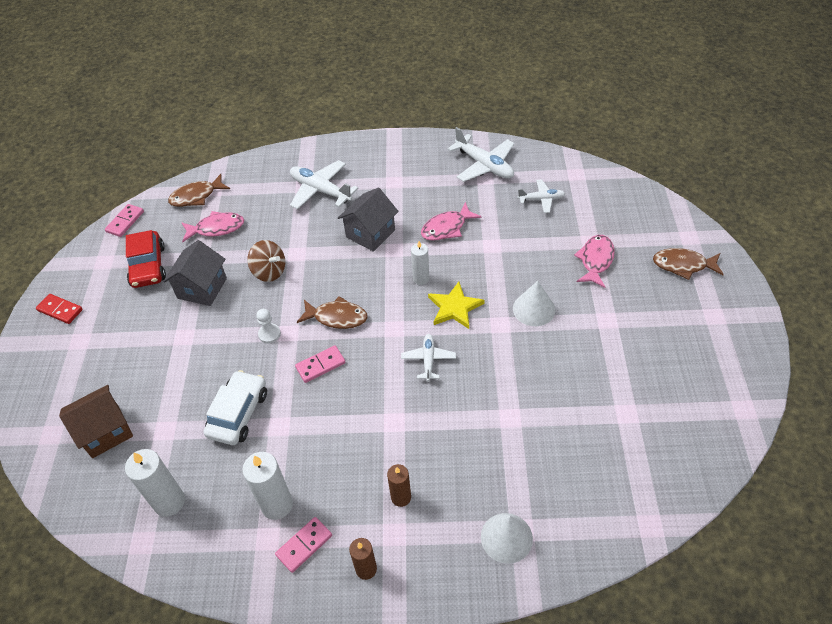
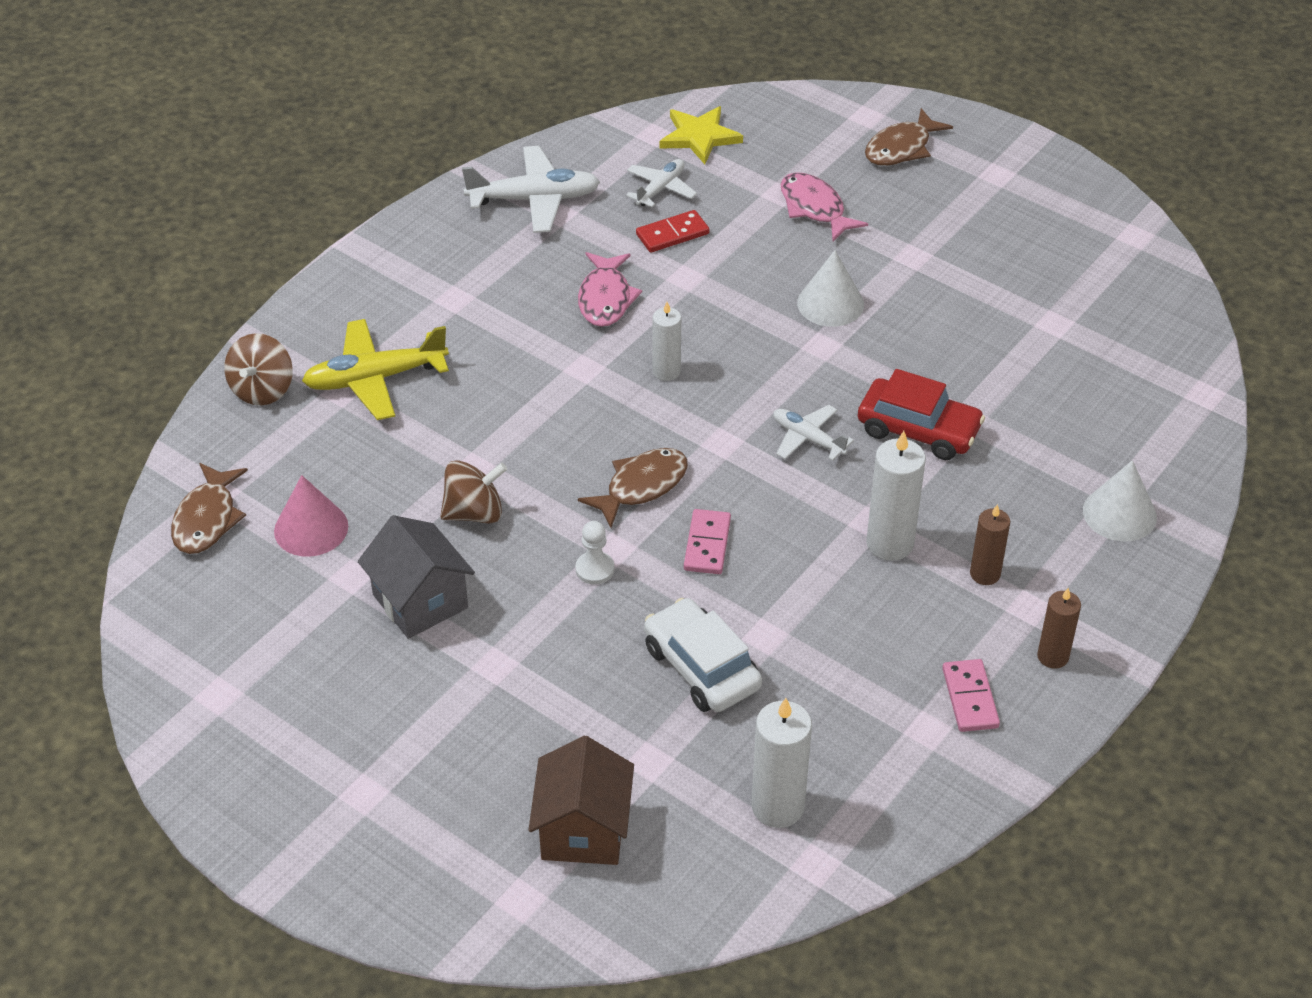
camera: 55 degrees left, 5 degrees down
red domino [36,294,83,324] -> red domino moved to [636,210,709,253]
pink domino [105,204,144,237] -> none
red car [126,230,166,288] -> red car moved to [858,369,985,460]
pink fish [182,211,244,242] -> pink cone [274,475,348,557]
white candle [242,452,293,520] -> white candle moved to [866,431,926,561]
white plane [290,160,358,210] -> yellow plane [302,319,449,420]
grey house [338,187,399,252] -> none
yellow star [428,282,485,329] -> yellow star moved to [660,106,743,164]
none -> brown spinning top [224,333,293,406]

